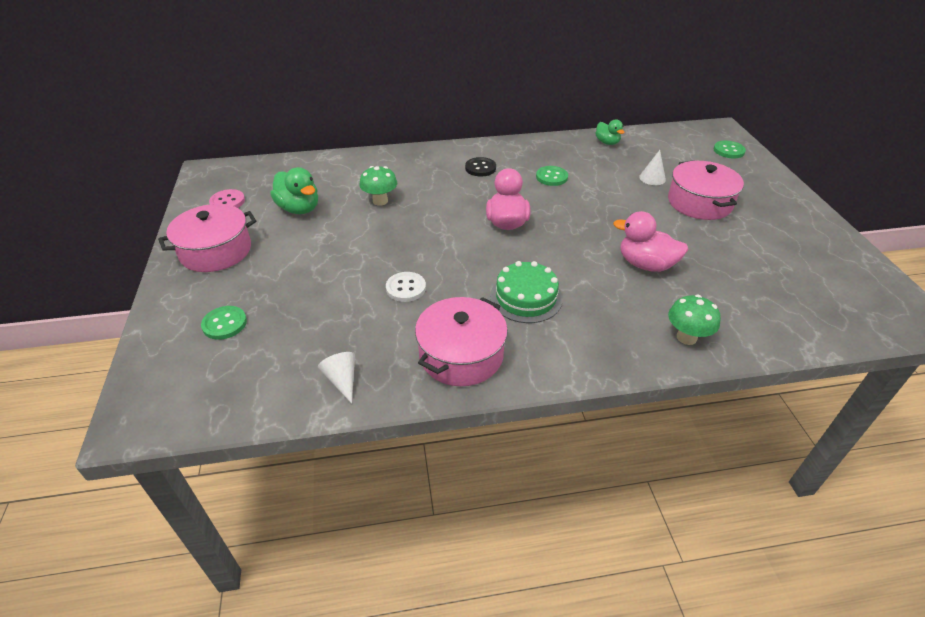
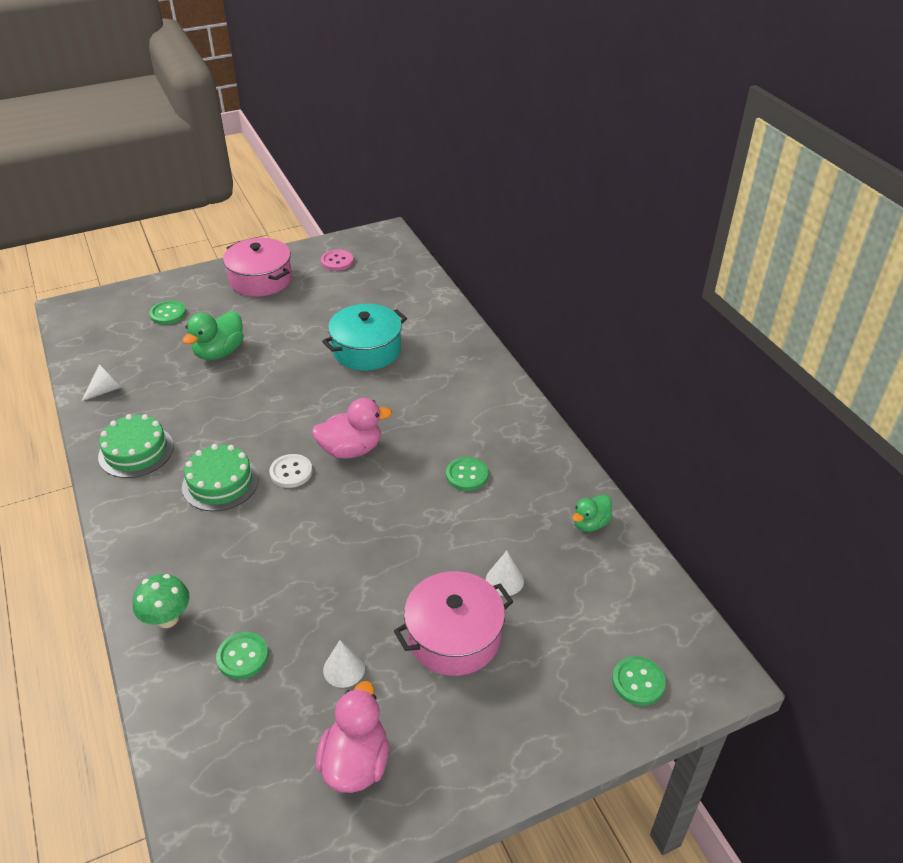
camera: 75 degrees right, 0 degrees up
green duck [270,167,318,214] -> green duck moved to [183,311,244,360]
green mushroom [359,166,397,206] -> turquoise pot [322,304,407,371]
white button [386,272,426,302] -> white button moved to [269,454,313,488]
pink pot [415,297,508,386] -> green cake [98,414,174,478]
black button [465,157,496,177] -> none
pink duck [613,211,689,272] -> pink duck moved to [316,681,389,793]
none -> green button [216,632,268,679]
none -> white cone [323,640,365,688]

